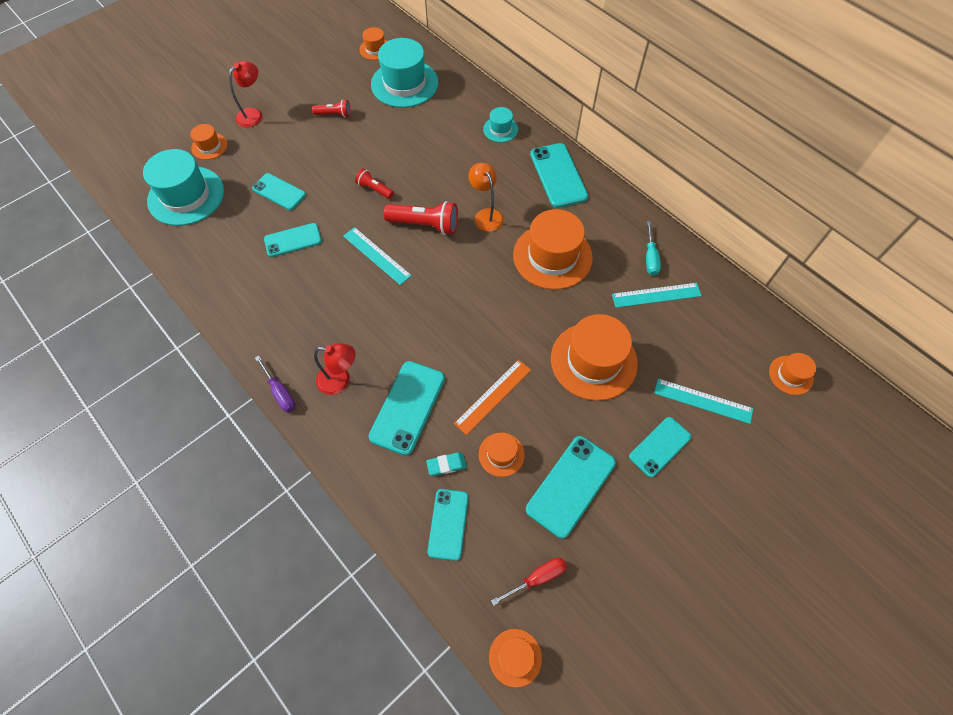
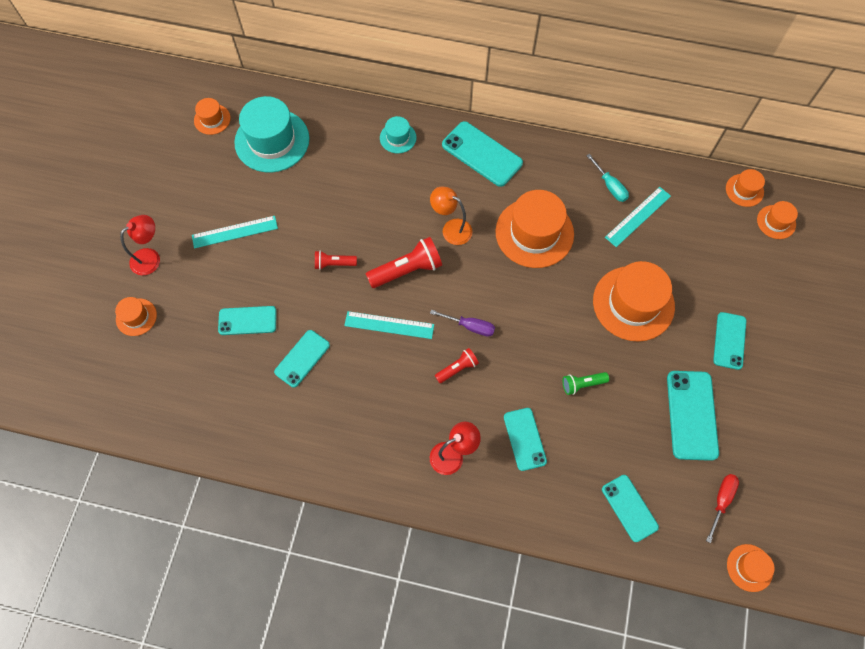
camera: 35 degrees left, 5 degrees up
turquoise hat [143,149,224,226] -> none
red lamp [229,61,262,127] -> red lamp turned 45 degrees clockwise [120,215,160,275]
purple screwdriver [255,355,295,412] -> purple screwdriver moved to [430,310,495,337]
red flashlight [312,100,351,117] -> red flashlight moved to [435,348,479,383]
turquoise phone [369,361,445,456] -> turquoise phone [504,408,547,471], size x0.66
turquoise eraser [426,452,467,476] -> none
orange ruler [454,360,531,435] -> green flashlight [563,372,609,395]
orange hat [479,432,525,477] -> orange hat moved to [726,169,765,207]
turquoise ruler [654,379,753,424] -> turquoise ruler moved to [192,216,278,248]

